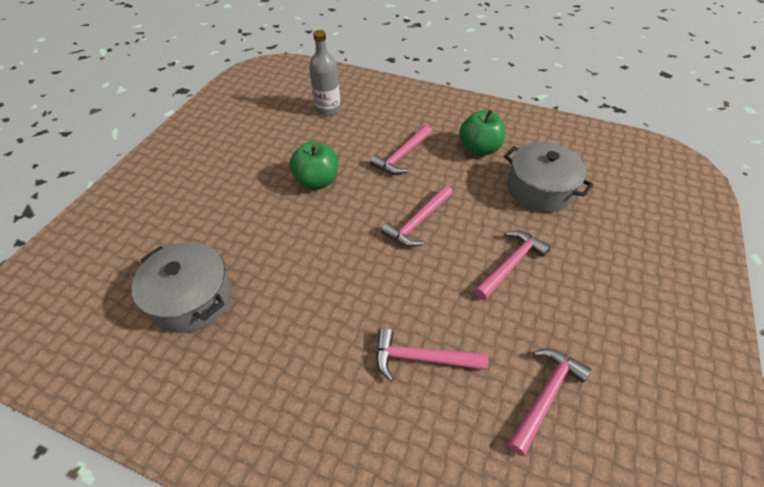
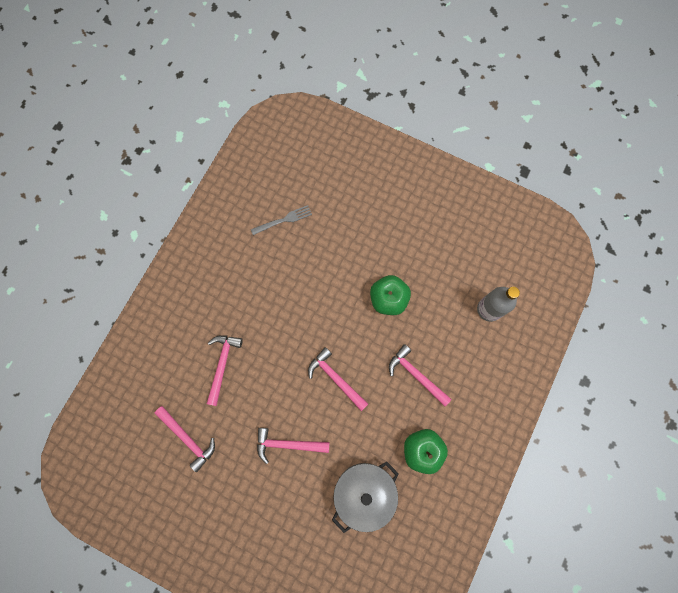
camera: 95 degrees right, 25 degrees up
grey pot [131,242,232,333] -> grey fork [251,205,312,235]
pink hammer [475,231,551,300] -> pink hammer turned 135 degrees clockwise [257,428,330,464]

